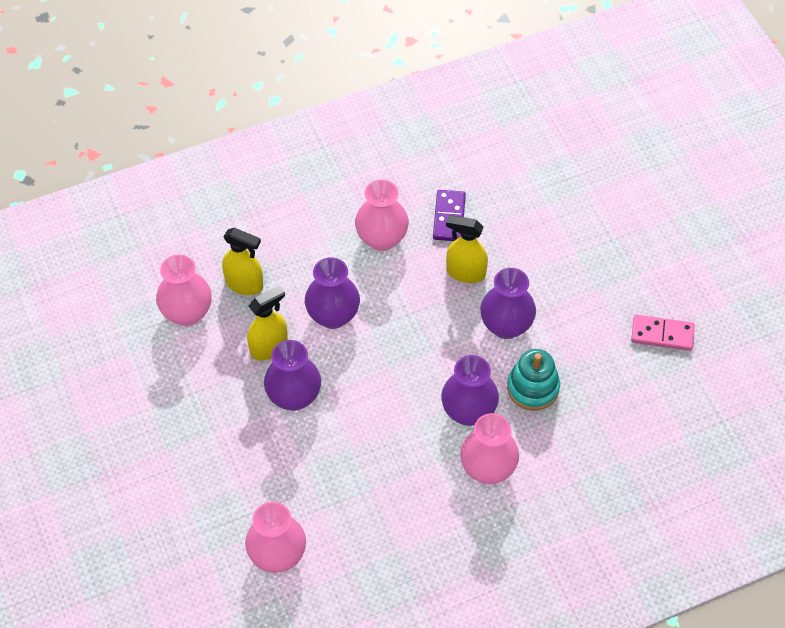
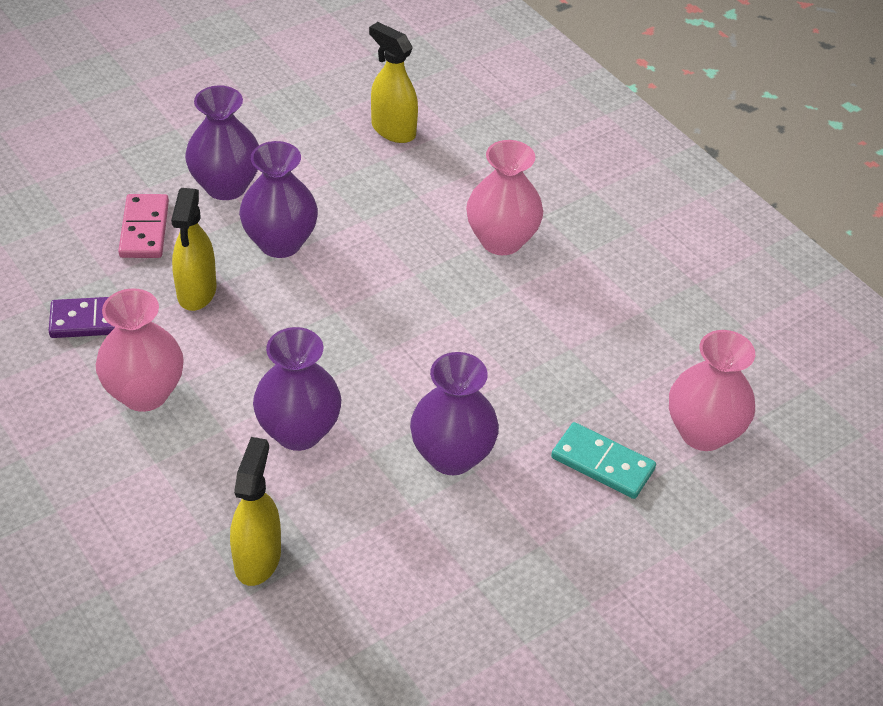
camera: 105 degrees left, 10 degrees down
pink vase [156,255,212,326] -> none
yellow spray bottle [247,285,288,360] -> yellow spray bottle moved to [369,22,418,143]
purple vase [441,355,499,426] -> purple vase moved to [185,85,259,200]
turquoise stacking toy [507,349,560,411] -> none
pink domino [631,315,695,351] -> pink domino moved to [118,194,169,258]
none -> turquoise domino [551,422,656,499]

